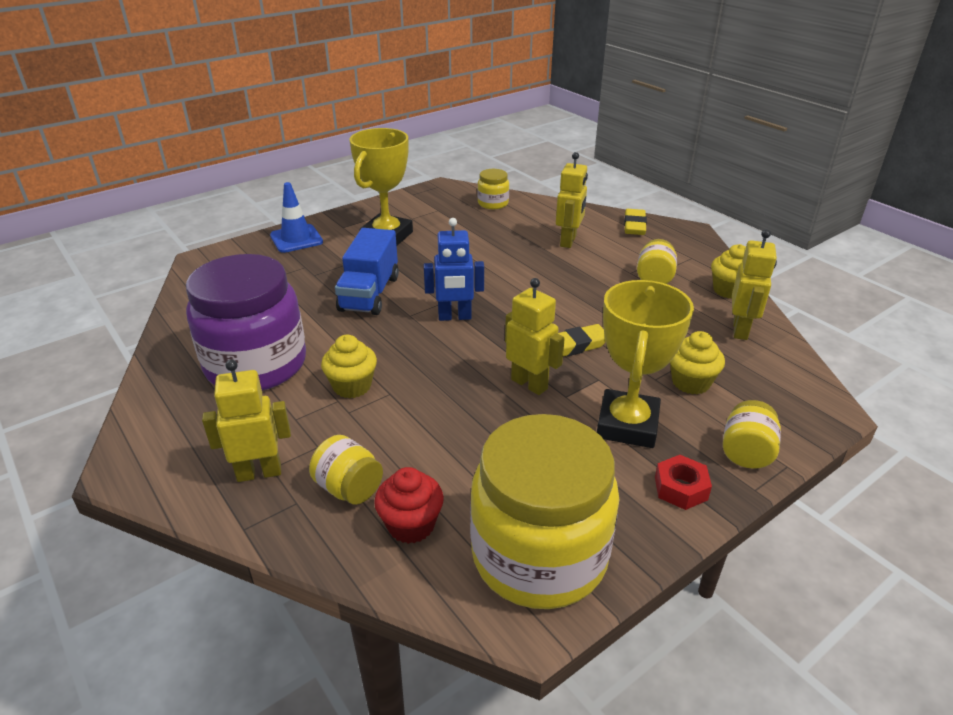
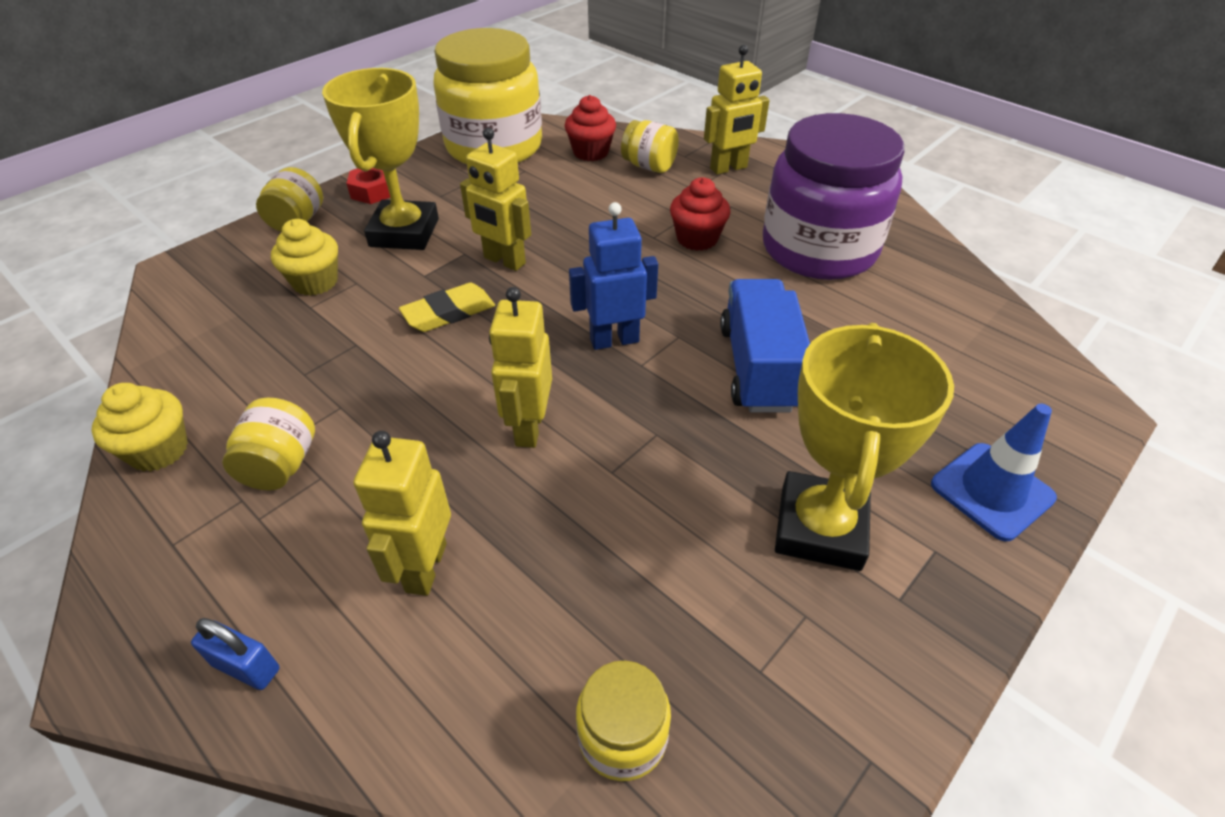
camera: 170 degrees right, 10 degrees up
yellow cupcake [321,335,377,398] -> red cupcake [670,177,731,251]
yellow eraser [624,209,647,235] -> blue padlock [191,618,279,690]
yellow robot [732,229,777,340] -> yellow robot moved to [489,287,552,448]

